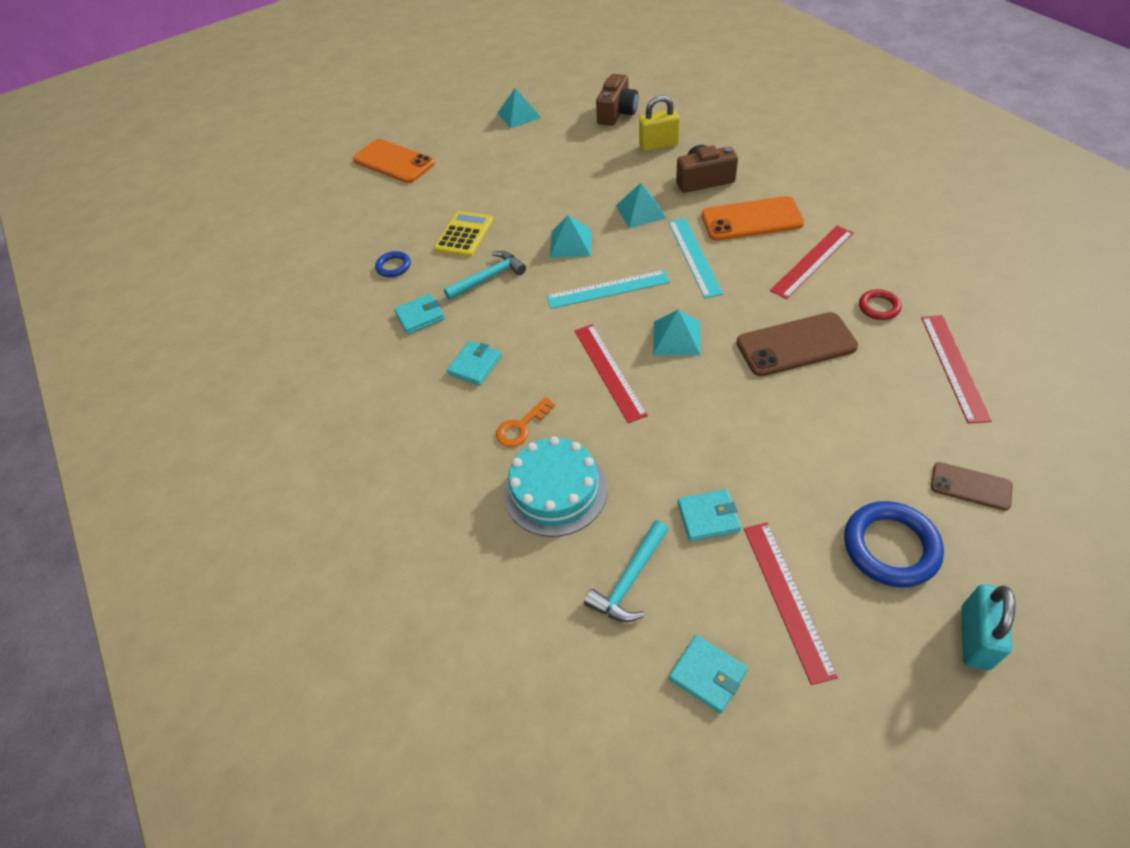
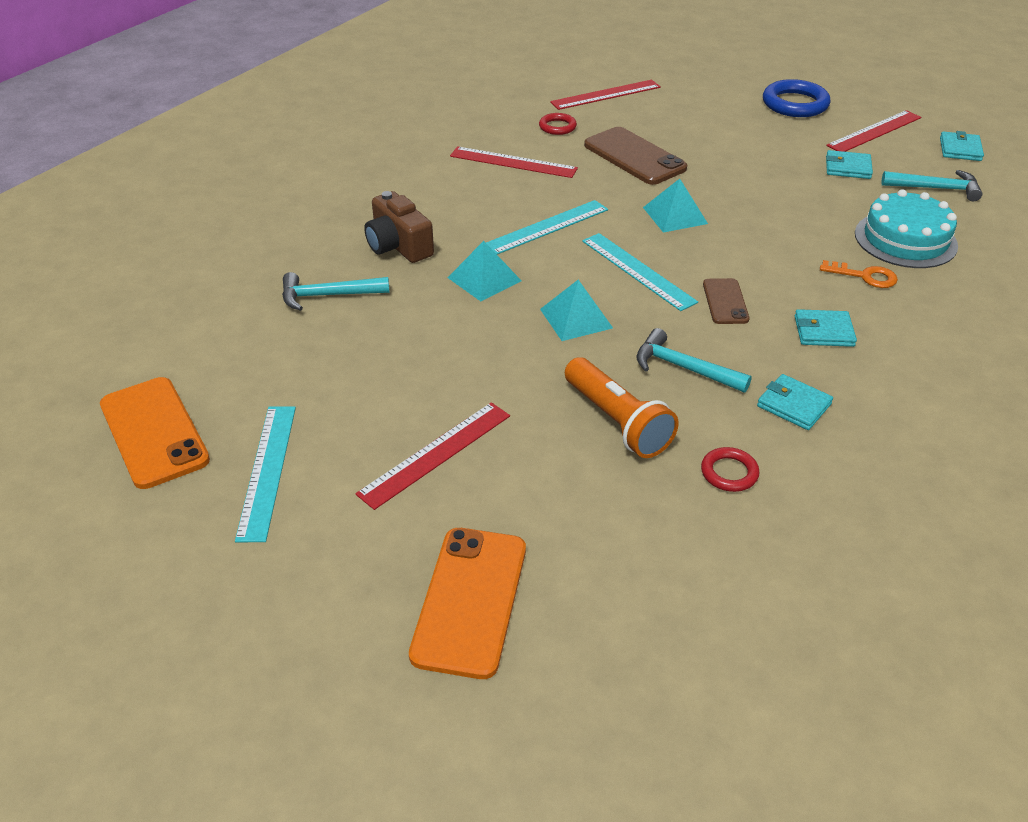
camera: 120 degrees left, 10 degrees down
blue ring [375,251,411,277] -> red ring [701,447,760,492]
yellow calculator [434,211,493,257] -> orange flashlight [565,357,679,458]
turquoise pyramid [498,88,541,129] -> turquoise ruler [235,406,296,542]
red ruler [574,324,648,423] -> red ruler moved to [355,402,510,510]
brown camera [596,74,638,126] -> none
yellow padlock [639,95,680,151] -> turquoise hammer [282,272,390,311]
turquoise wallet [677,489,741,541] -> turquoise wallet turned 45 degrees counterclockwise [826,150,873,179]
orange phone [702,196,804,241] -> orange phone moved to [100,377,210,489]
brown phone [931,462,1013,511] -> brown phone moved to [703,278,749,324]
turquoise padlock [961,584,1015,670] -> none

